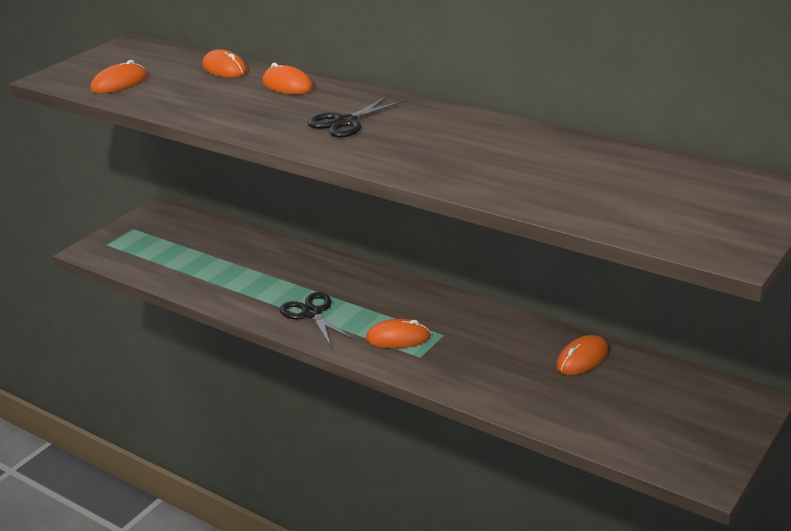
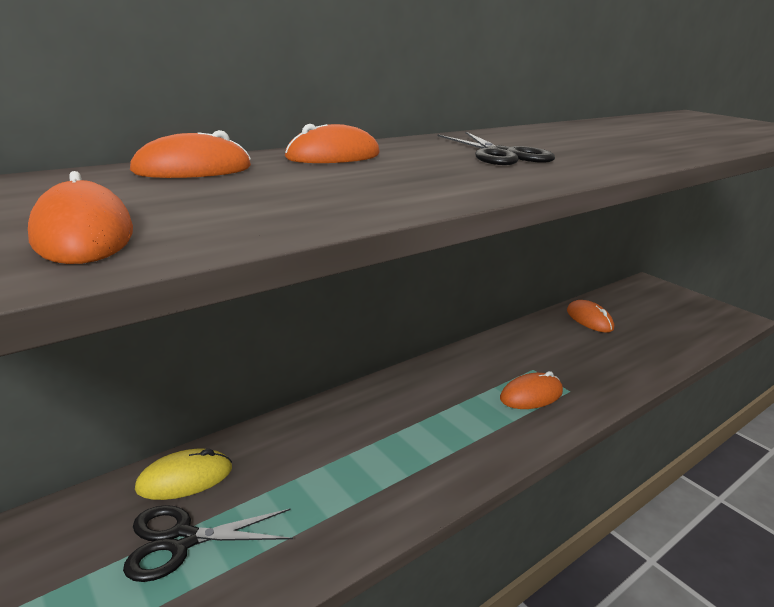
camera: 75 degrees left, 5 degrees down
black scissors [280,292,354,346] -> black scissors moved to [123,505,293,582]
orange mouse [366,319,431,348] -> orange mouse turned 45 degrees clockwise [500,371,563,409]
none -> yellow mouse [135,449,232,500]

